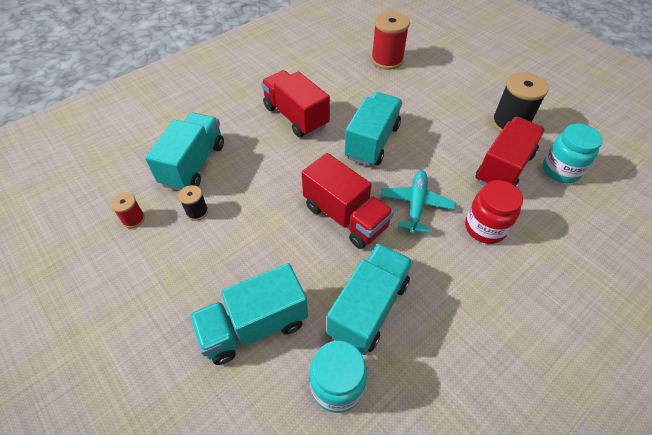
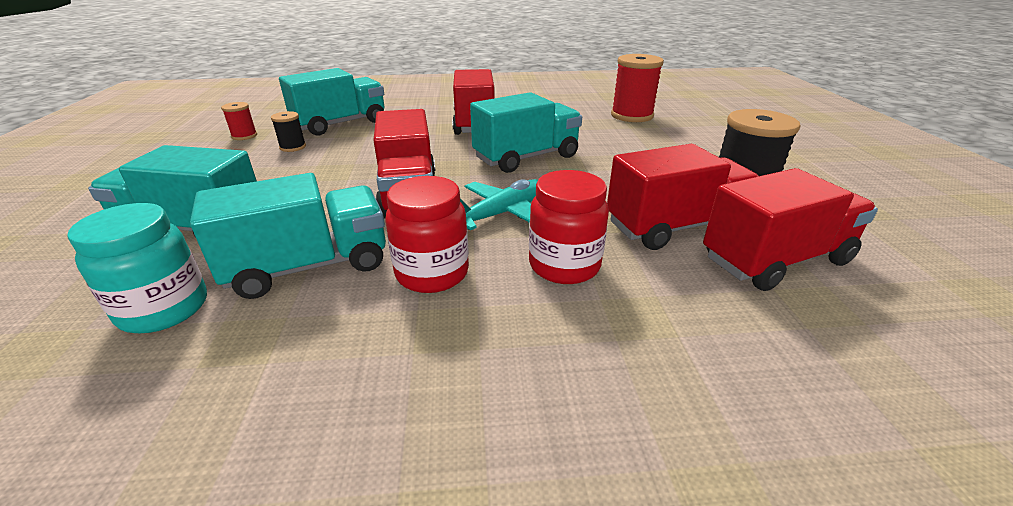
camera: 35 degrees right, 20 degrees down
turquoise jar [543,124,603,183] -> red truck [703,168,878,291]
none -> red jar [385,176,469,293]

